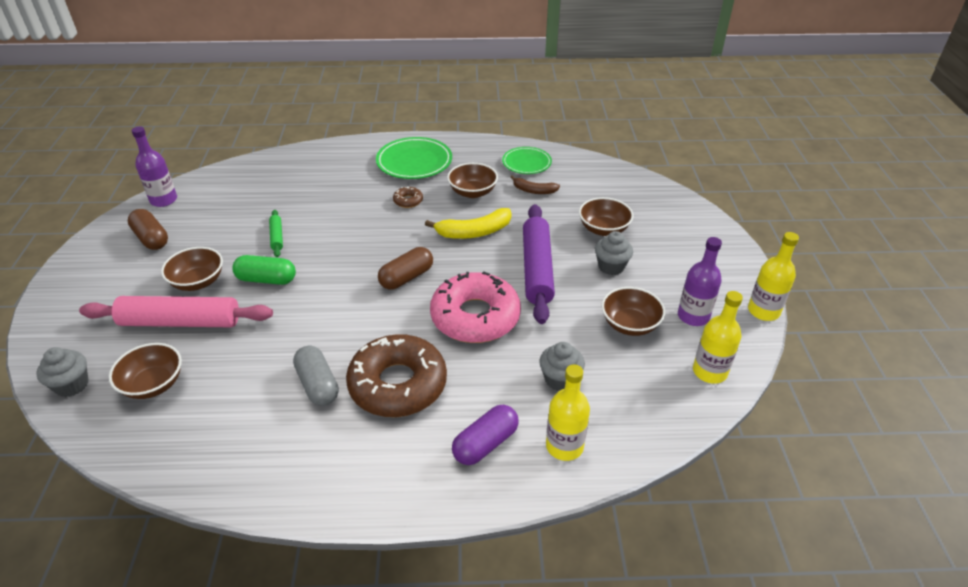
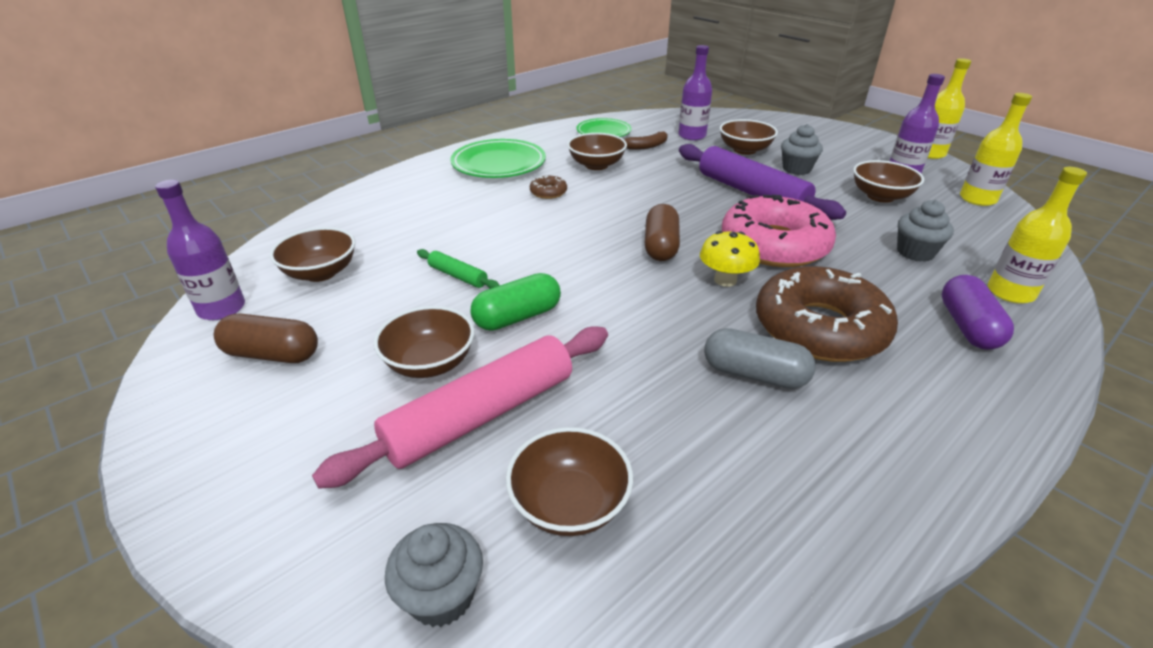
camera: 40 degrees left, 5 degrees down
yellow banana [425,208,511,239] -> none
none -> brown bowl [270,227,355,282]
none -> purple bottle [678,45,712,140]
none -> yellow mushroom [700,231,760,287]

